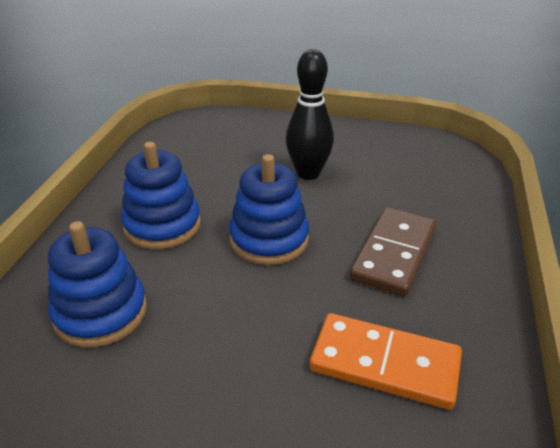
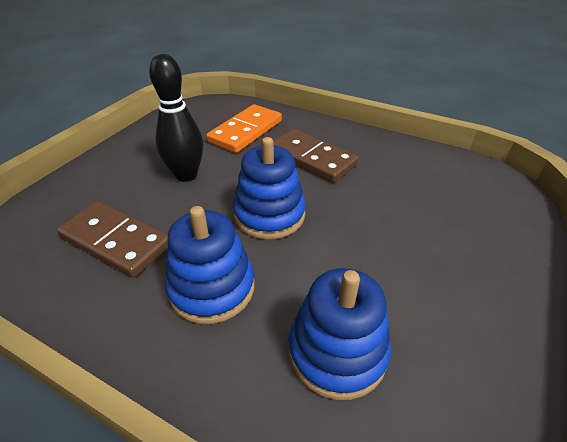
camera: 75 degrees left, 5 degrees up
orange domino [309,313,462,410] -> orange domino moved to [206,104,282,153]
none -> brown domino [57,201,168,278]

